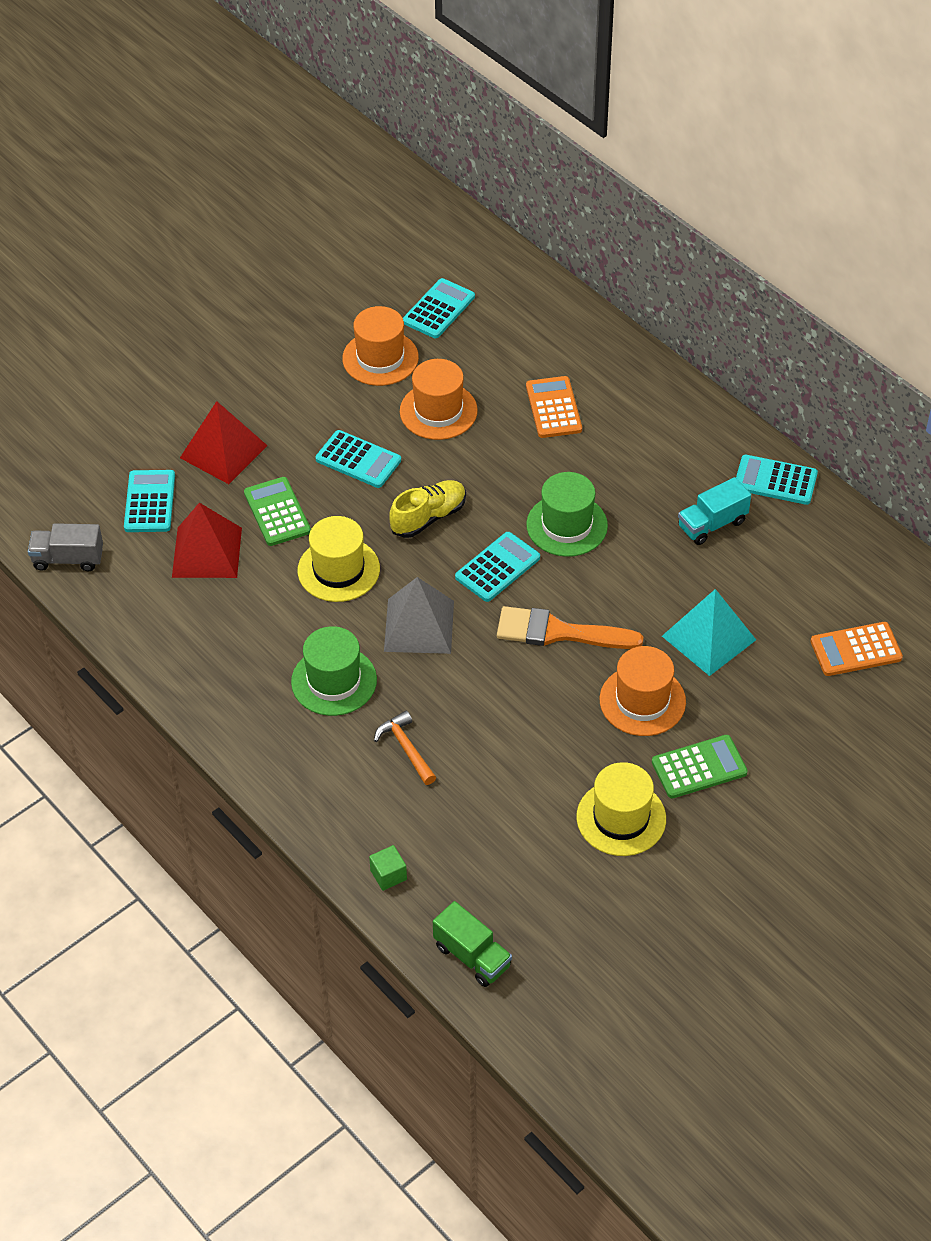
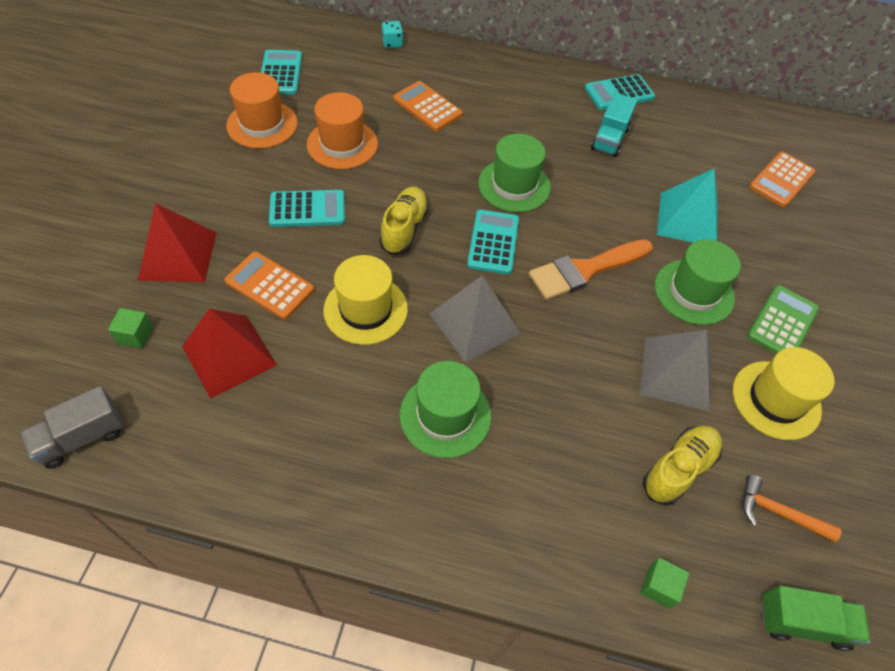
camera: 40 degrees left, 5 degrees up
turquoise calculator [124,470,175,532] -> green cube [108,308,153,348]
green calculator [244,477,311,546] -> orange calculator [224,252,314,320]
orange hammer [374,711,436,785] -> orange hammer moved to [742,475,842,542]
orange hat [600,646,686,736] -> green hat [655,239,741,325]
none -> turquoise dice [382,21,403,48]
none -> grey pyramid [640,330,712,411]
none -> yellow shoe [643,425,722,506]

